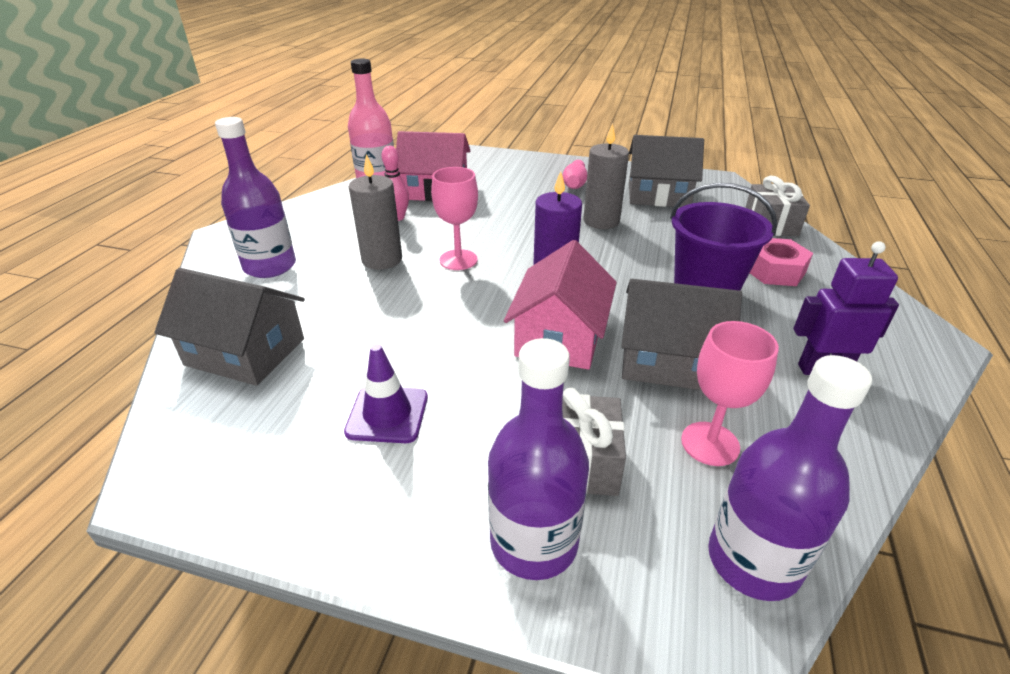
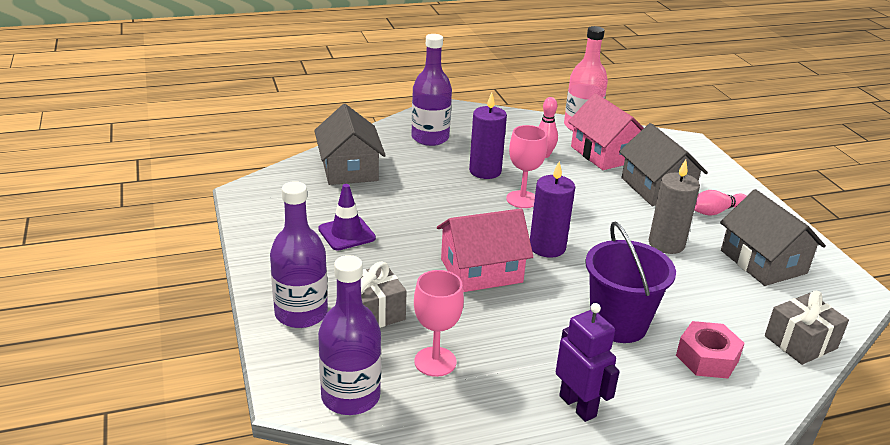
camera: 55 degrees right, 5 degrees down
grey candle [349,154,402,270] -> purple candle [469,93,507,179]
grey house [621,279,742,390] -> grey house moved to [619,123,708,206]

